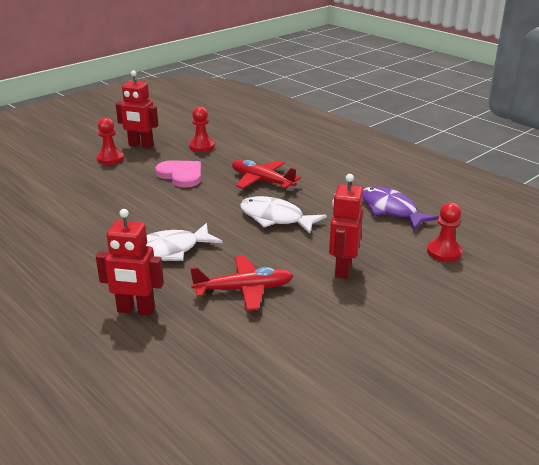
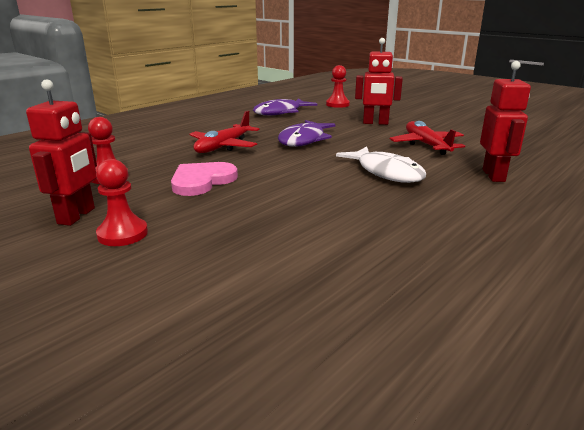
camera: 95 degrees left, 5 degrees down
white fish [240,196,327,234] -> purple fish [278,120,336,147]

